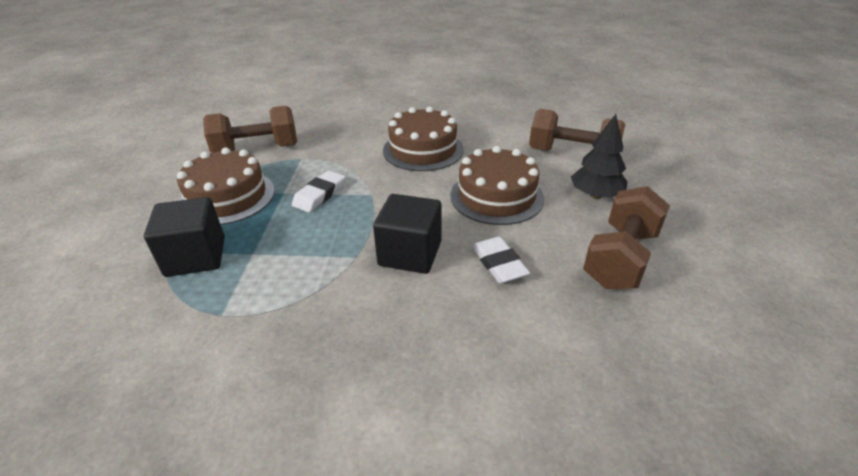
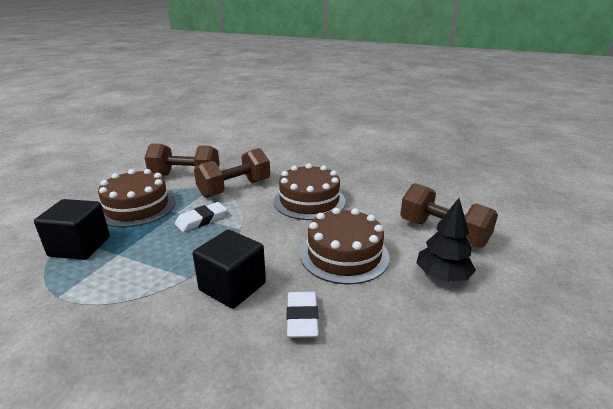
camera: 20 degrees right, 10 degrees down
brown dumbbell [583,186,670,289] -> brown dumbbell moved to [194,148,270,198]

